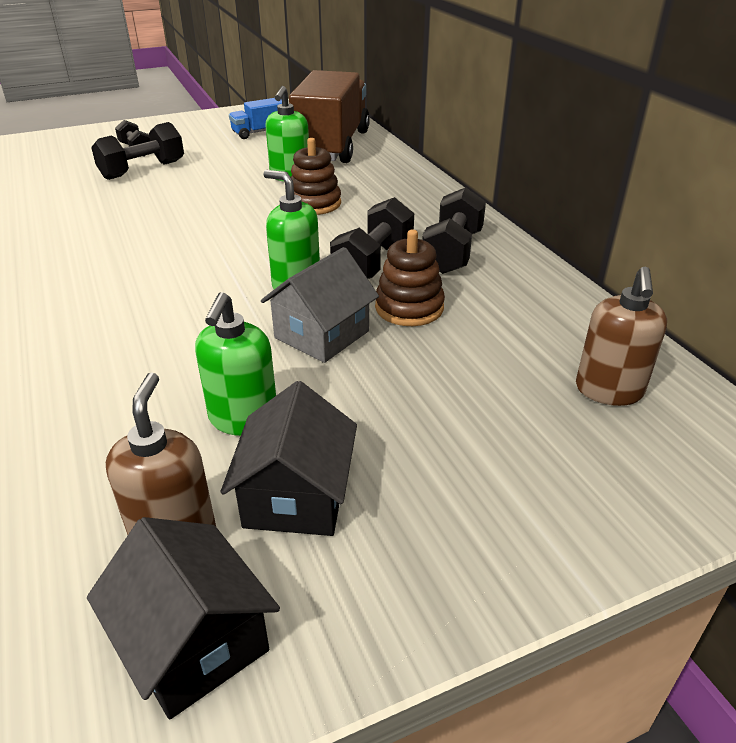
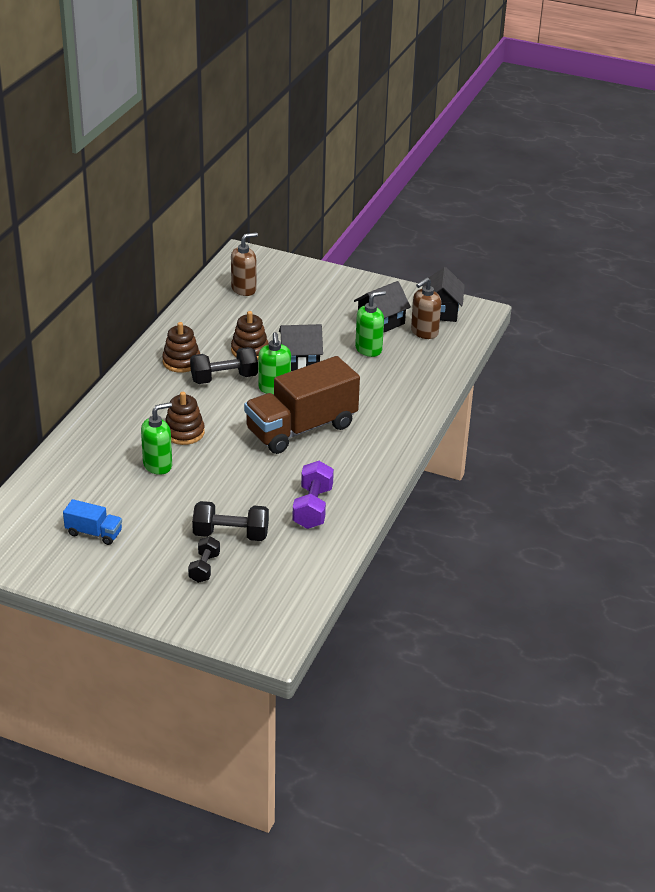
camera: 135 degrees left, 0 degrees up
grey house [261,247,379,363] -> black house [279,324,323,371]
brown truck [289,70,370,163] -> brown truck moved to [244,356,360,454]
black dumbbell [422,187,486,274] -> brown stacking toy [162,322,200,373]
none -> purple dumbbell [292,461,334,529]

